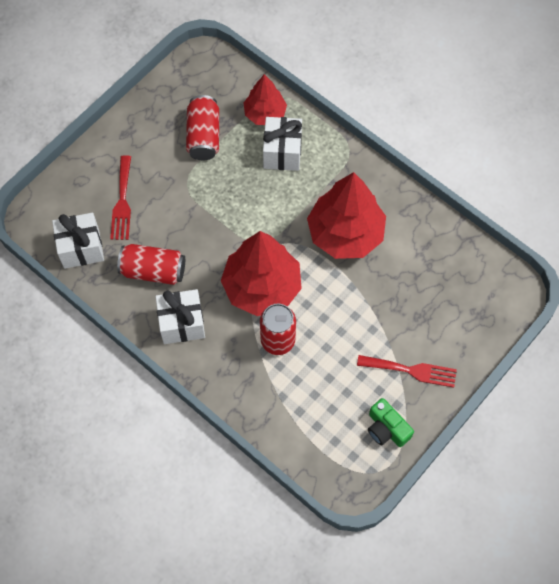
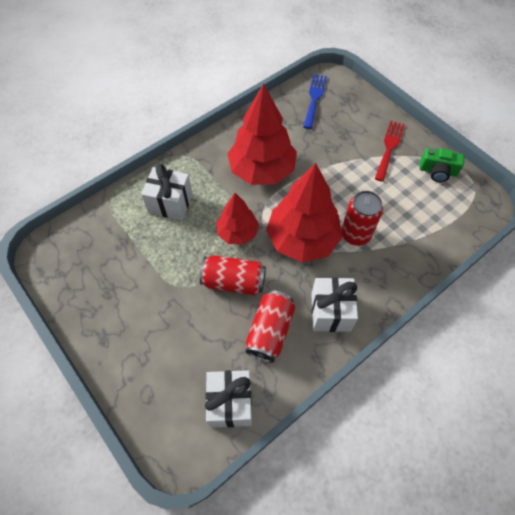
camera: 80 degrees left, 5 degrees down
red fork [110,155,131,240] -> none
red can [186,95,219,160] -> red can moved to [200,255,266,295]
red tree [244,74,287,125] -> red tree moved to [216,193,259,245]
green camera [368,398,414,447] -> green camera turned 45 degrees clockwise [420,148,464,182]
none -> blue fork [303,74,327,129]

